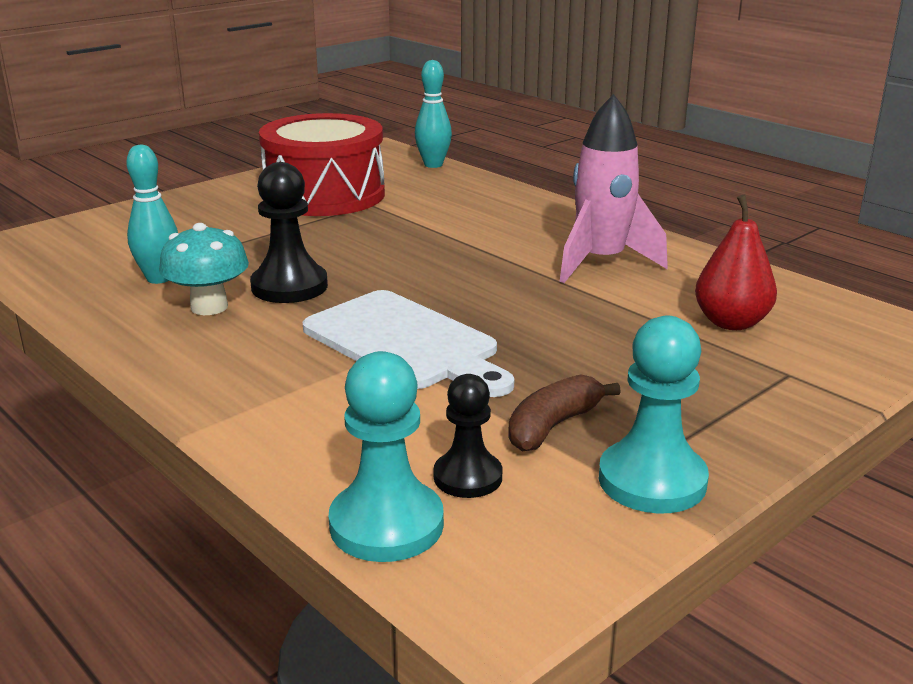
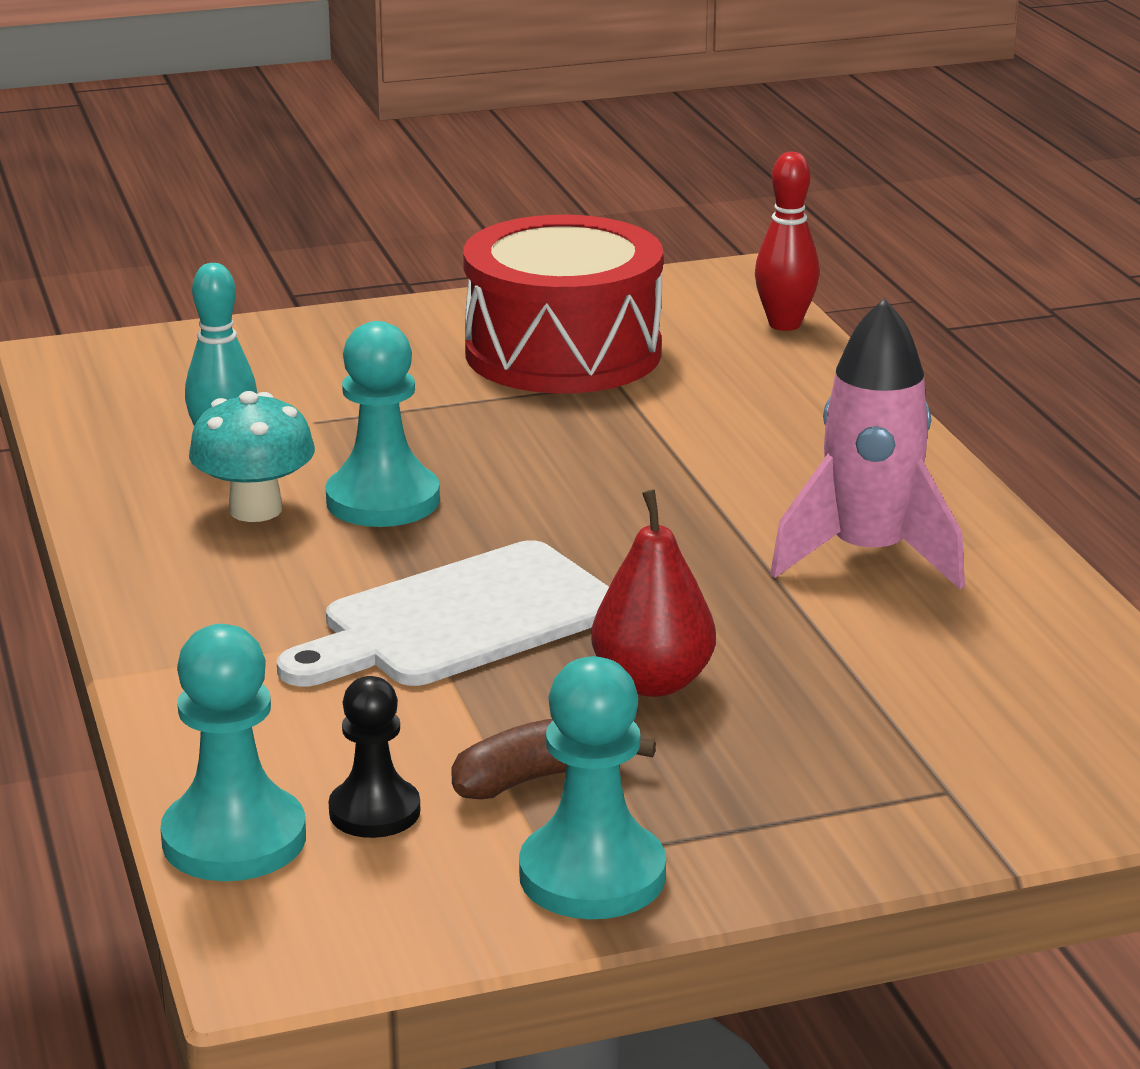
camera: 25 degrees right, 0 degrees up
black pawn [250,162,328,303] -> turquoise pawn [325,321,440,527]
white cutting board [303,290,515,397] -> white cutting board turned 75 degrees clockwise [277,540,609,687]
turquoise bowling pin [415,60,452,168] -> red bowling pin [755,152,819,331]
red pear [695,195,777,330] -> red pear moved to [591,489,716,697]

